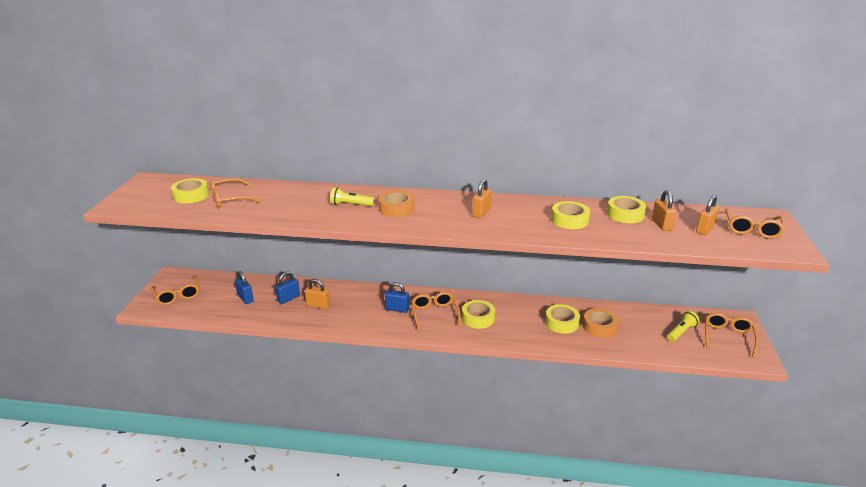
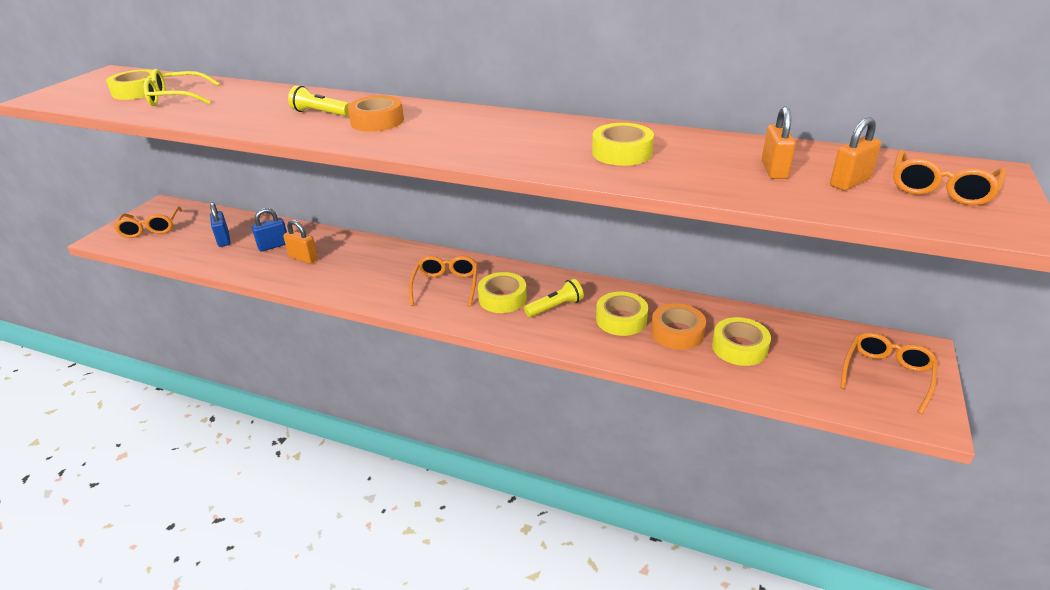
camera: 15 degrees right, 5 degrees up
orange glasses [210,178,261,208] -> yellow glasses [143,69,220,106]
blue padlock [385,282,409,313] -> none
orange padlock [472,179,492,218] -> none
yellow tape [607,196,646,223] -> yellow tape moved to [712,317,771,366]
yellow flashlight [667,311,699,342] -> yellow flashlight moved to [524,279,584,317]

